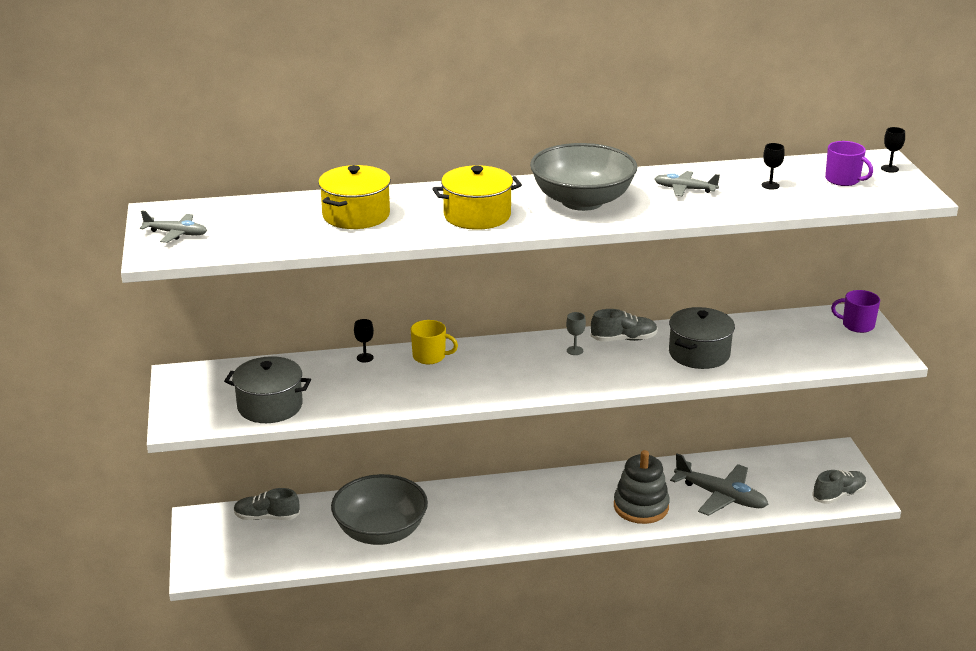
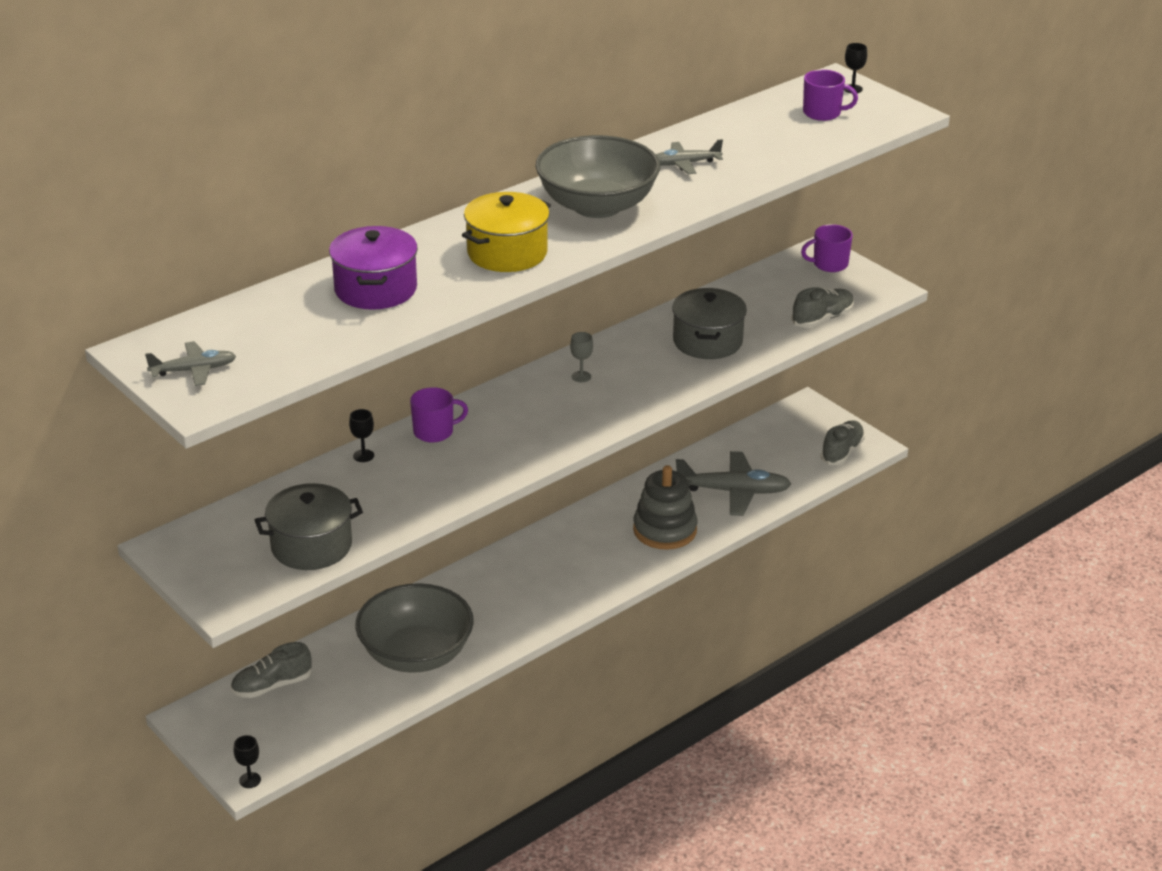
camera: 30 degrees left, 5 degrees up
yellow pot [318,165,391,229] -> purple pot [329,226,418,310]
yellow mug [411,320,458,364] -> purple mug [410,387,468,443]
grey shoe [591,309,658,341] -> grey shoe moved to [791,287,854,328]
black goblet [762,143,785,190] -> black goblet moved to [234,735,261,788]

